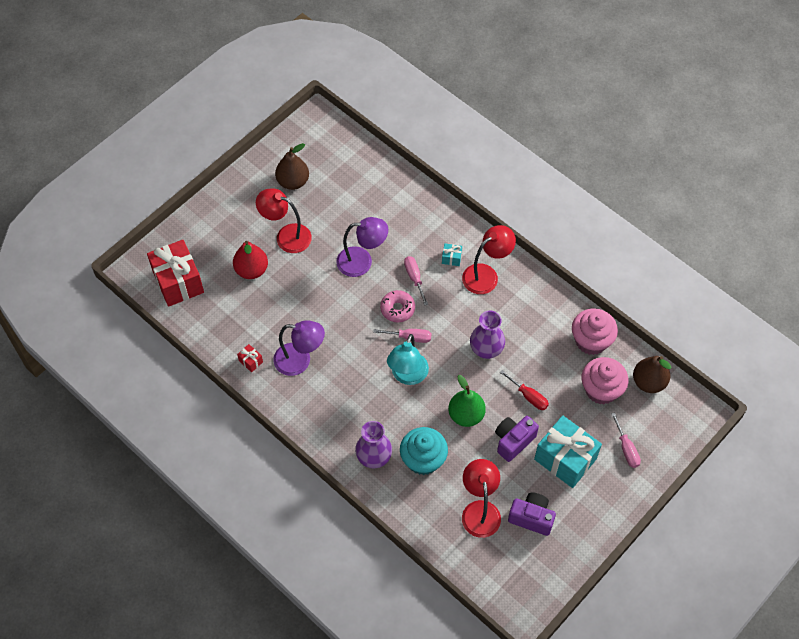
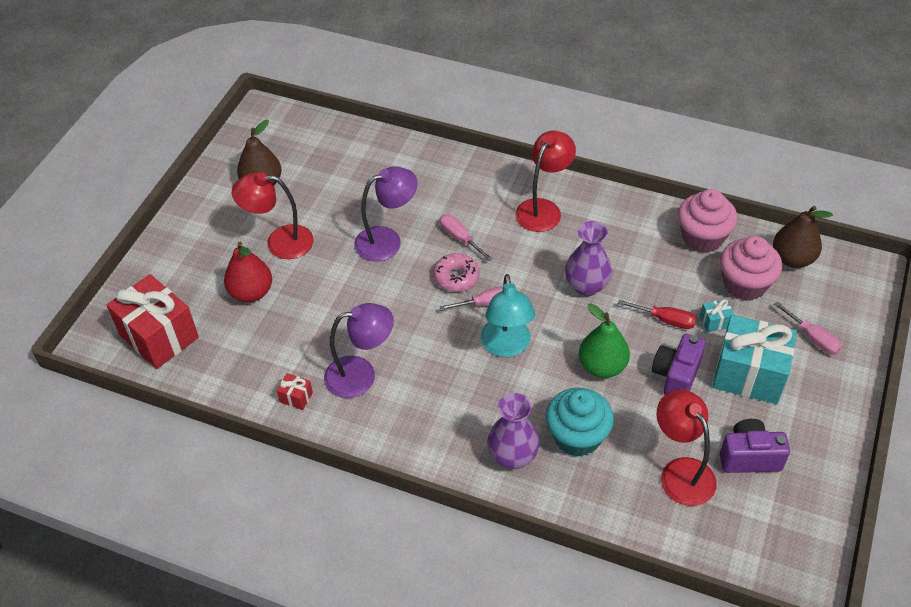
camera: 20 degrees left, 10 degrees down
turquoise gift [442,243,462,266] -> turquoise gift moved to [700,299,734,332]

